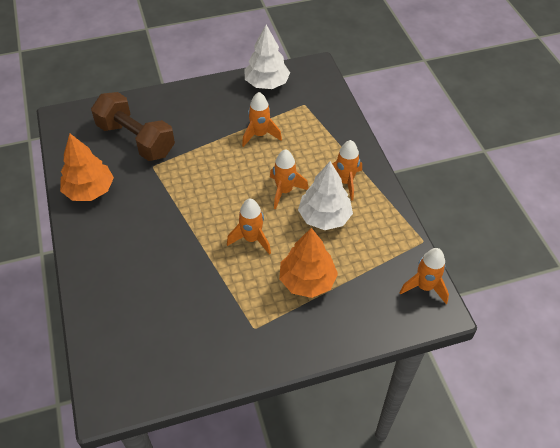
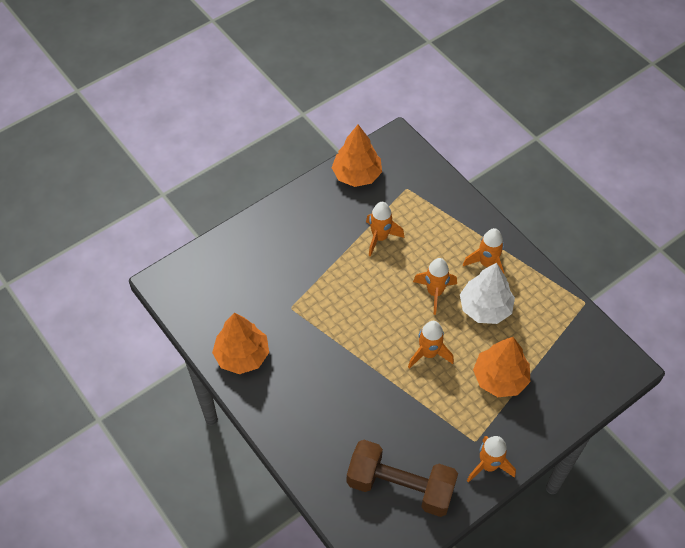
camera: 20 degrees left, 5 degrees up
brown dumbbell [91,92,175,161] -> brown dumbbell moved to [347,440,458,517]
white tree [244,25,290,89] -> orange tree [332,125,382,187]
orange rocket [399,248,449,304] -> orange rocket moved to [467,436,516,483]

